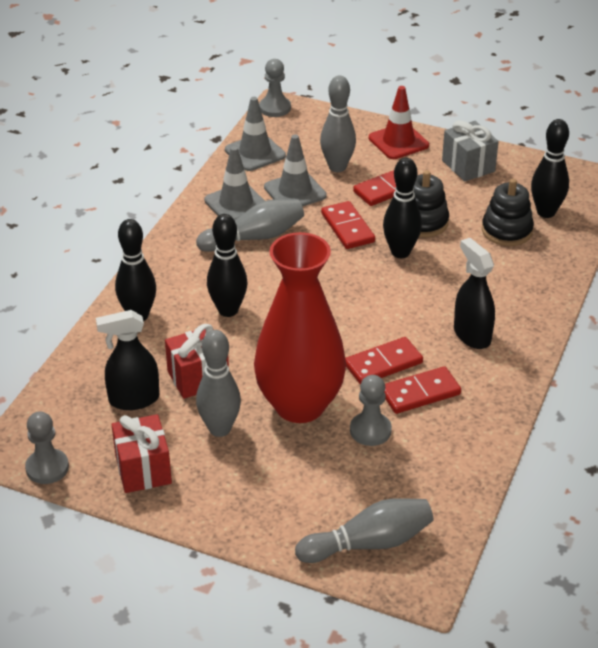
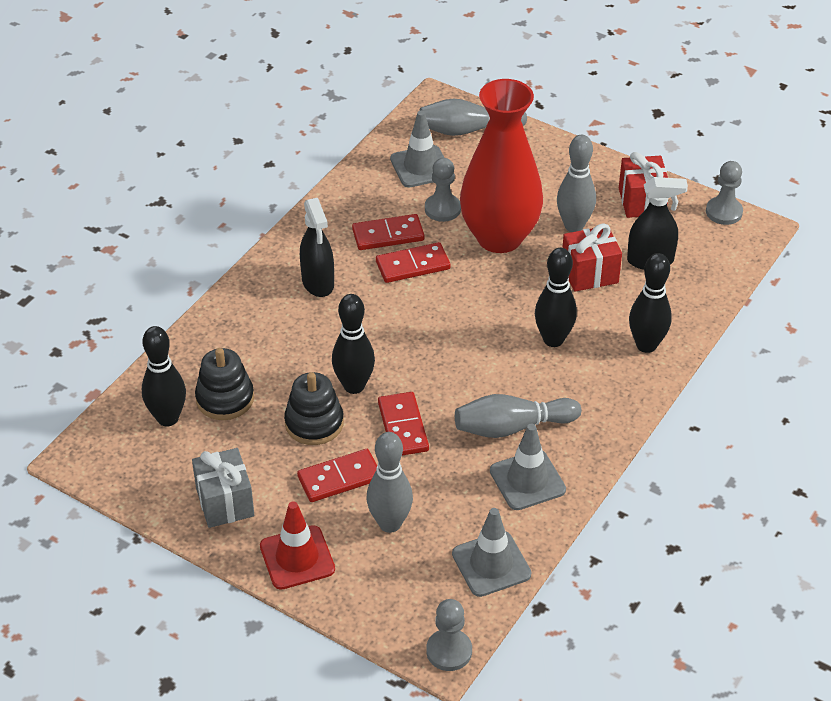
camera: 170 degrees left, 5 degrees up
grey traffic cone [264,134,327,207] -> grey traffic cone moved to [390,111,445,187]

